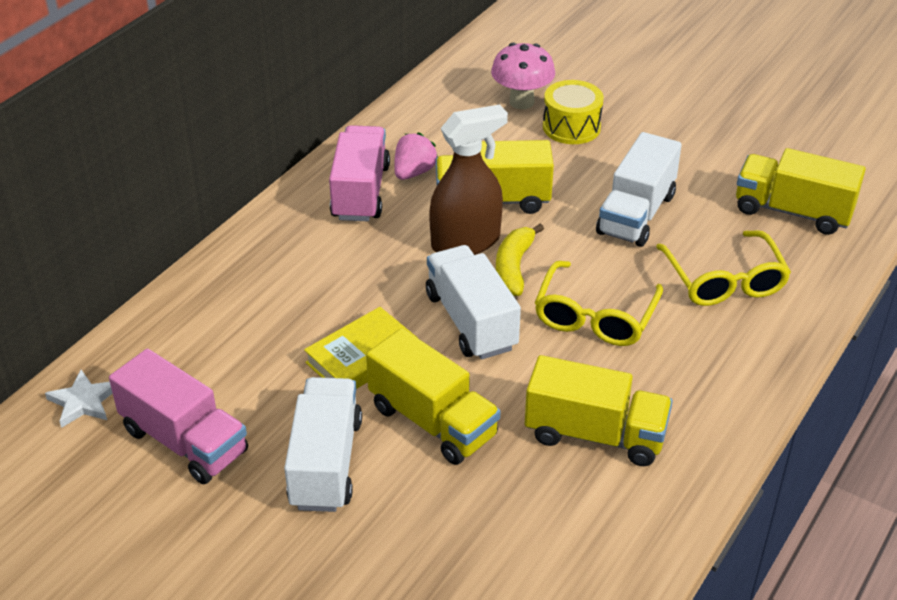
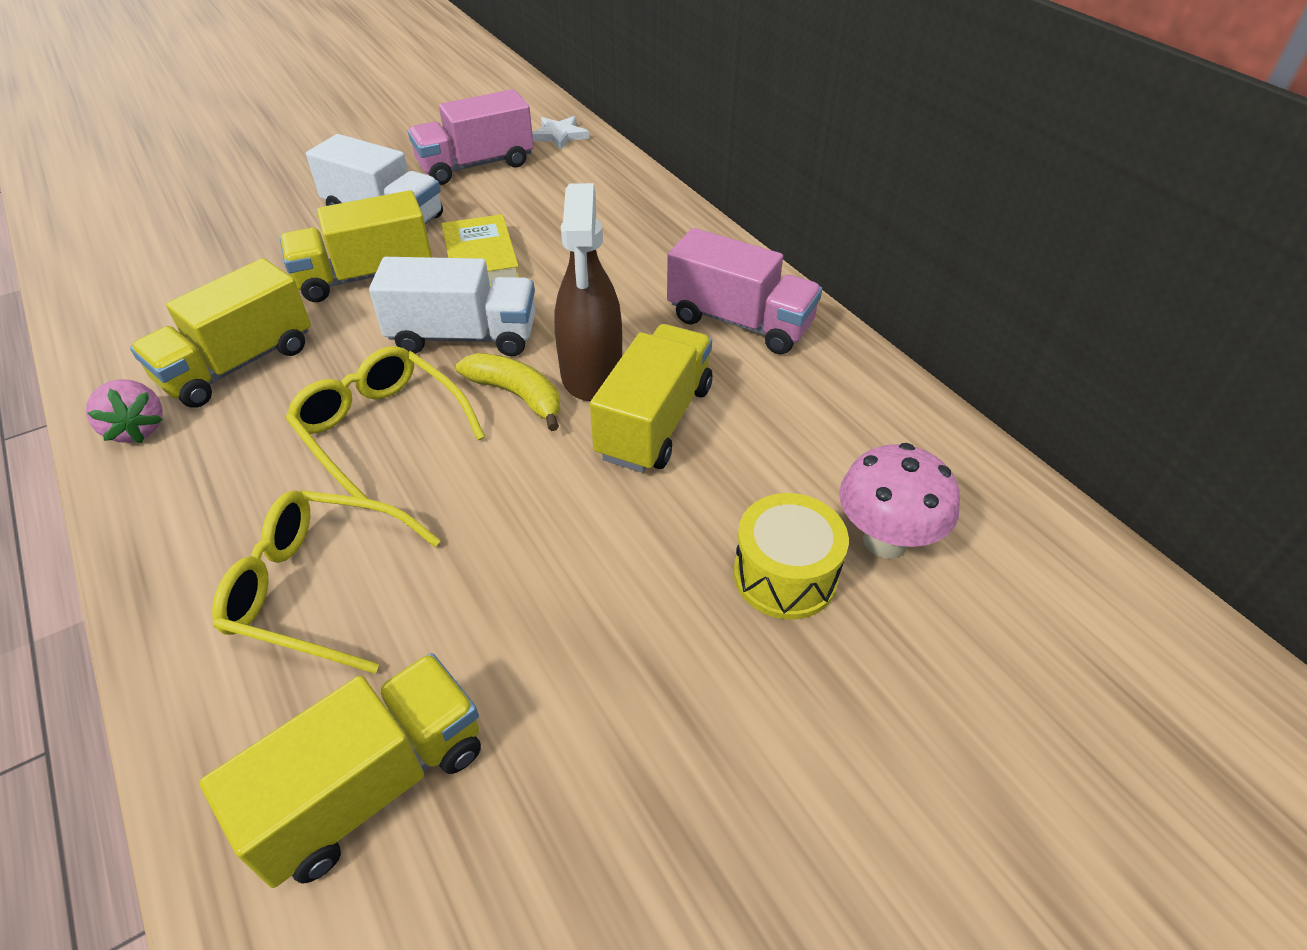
camera: 115 degrees right, 5 degrees up
pink strawberry [394,132,438,180] -> pink strawberry moved to [86,379,163,443]
white truck [596,132,682,247] -> none

